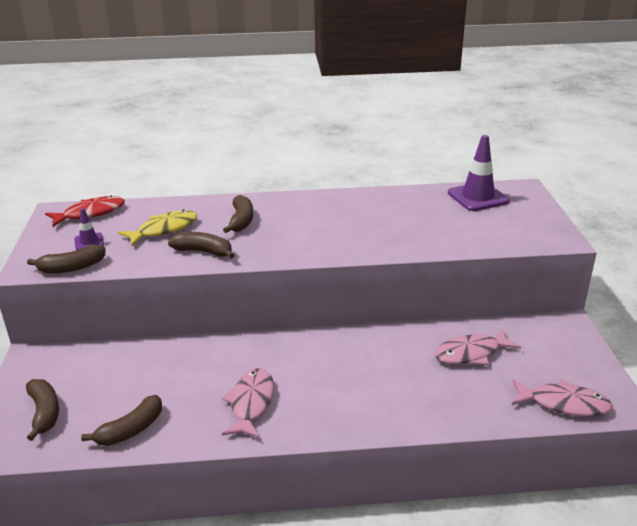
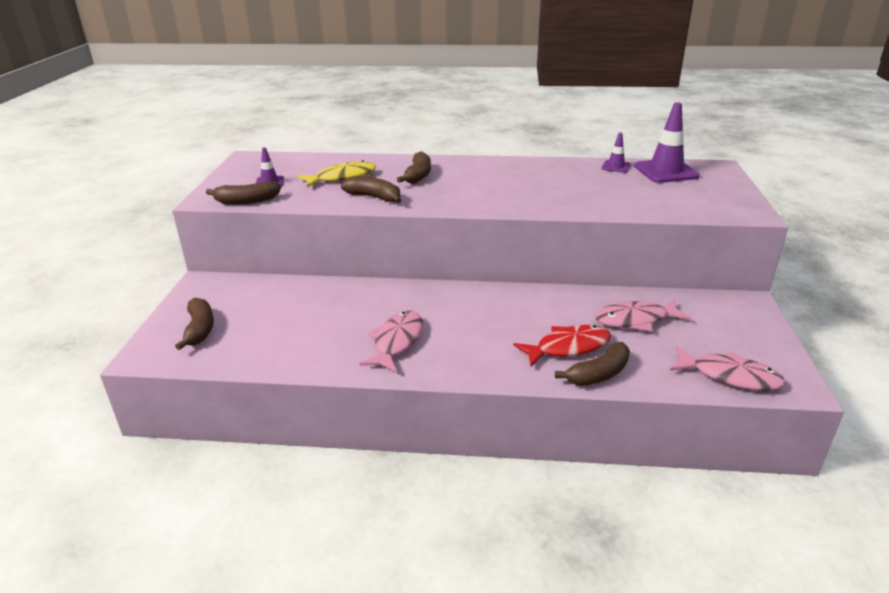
camera: 10 degrees right, 0 degrees up
red fish [45,195,125,227] -> red fish moved to [513,325,611,367]
brown banana [81,395,162,446] -> brown banana moved to [555,342,630,386]
none -> purple traffic cone [602,132,631,173]

